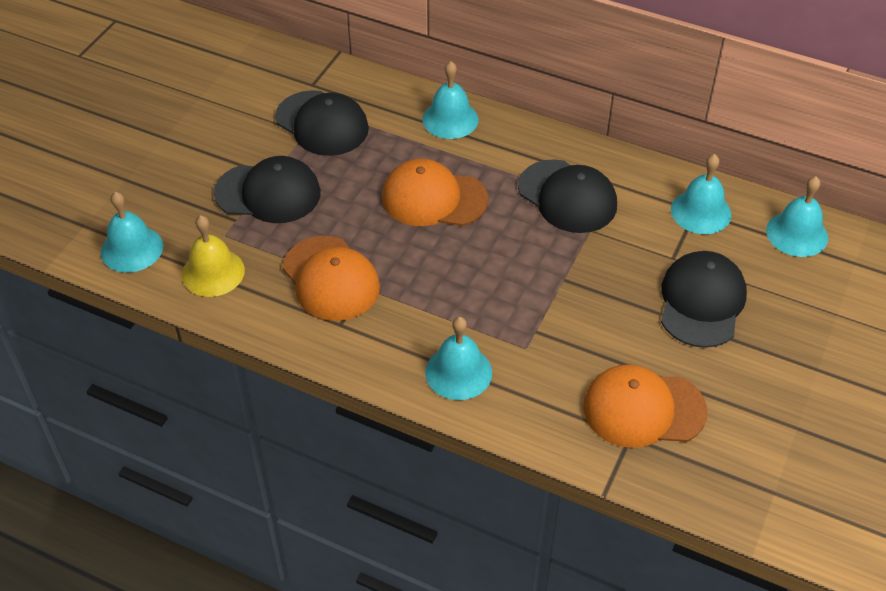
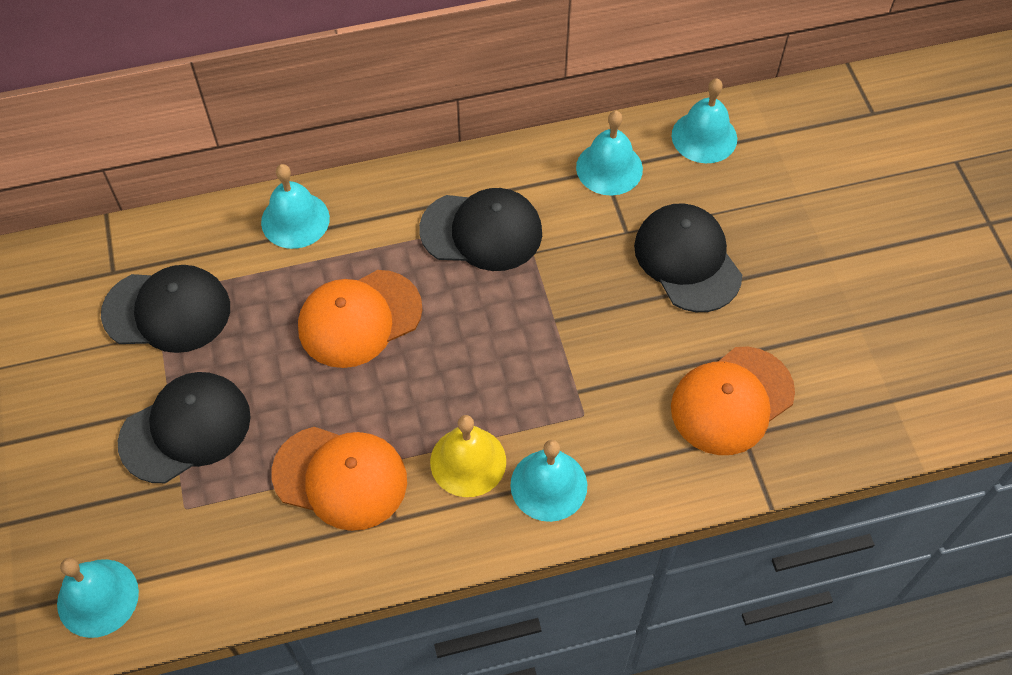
camera: 40 degrees left, 10 degrees up
yellow bell [182,215,245,297] -> yellow bell moved to [430,415,506,497]

